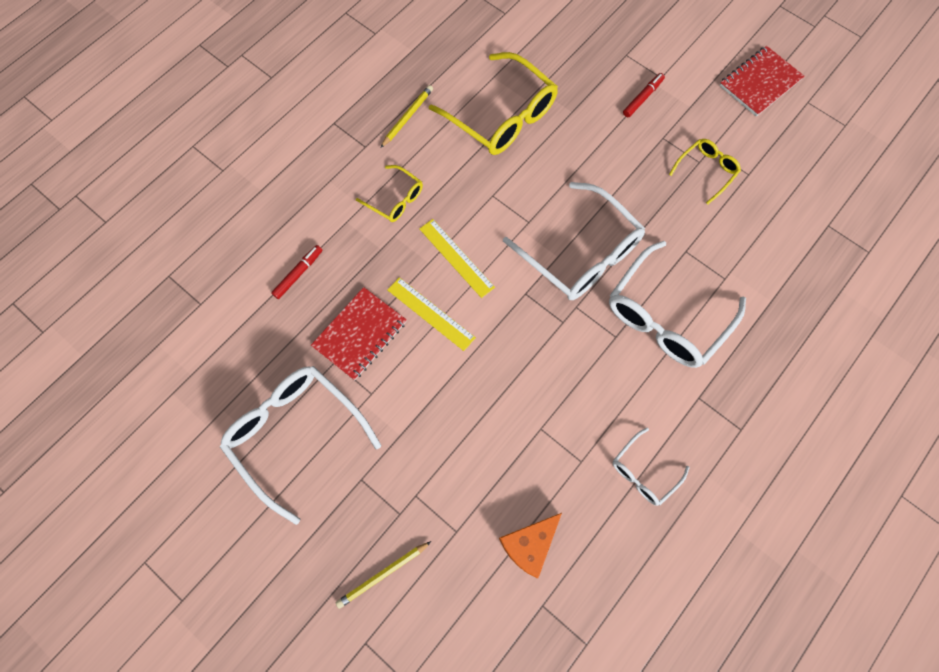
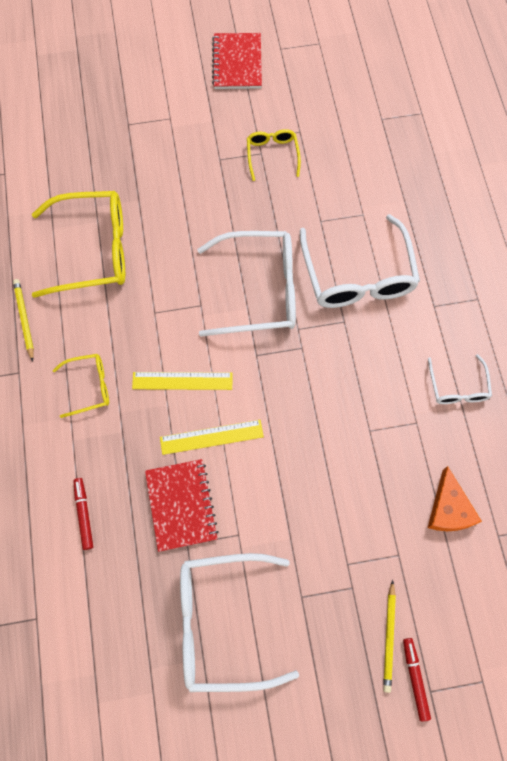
camera: 50 degrees left, 0 degrees up
red marker [623,73,665,117] -> red marker moved to [403,638,431,722]

